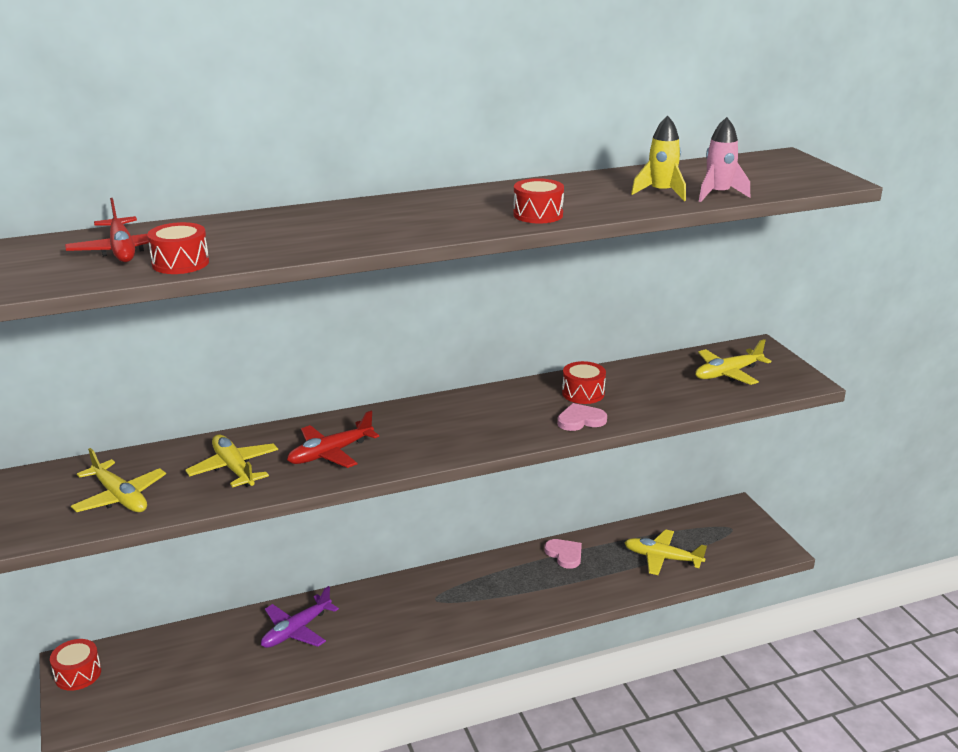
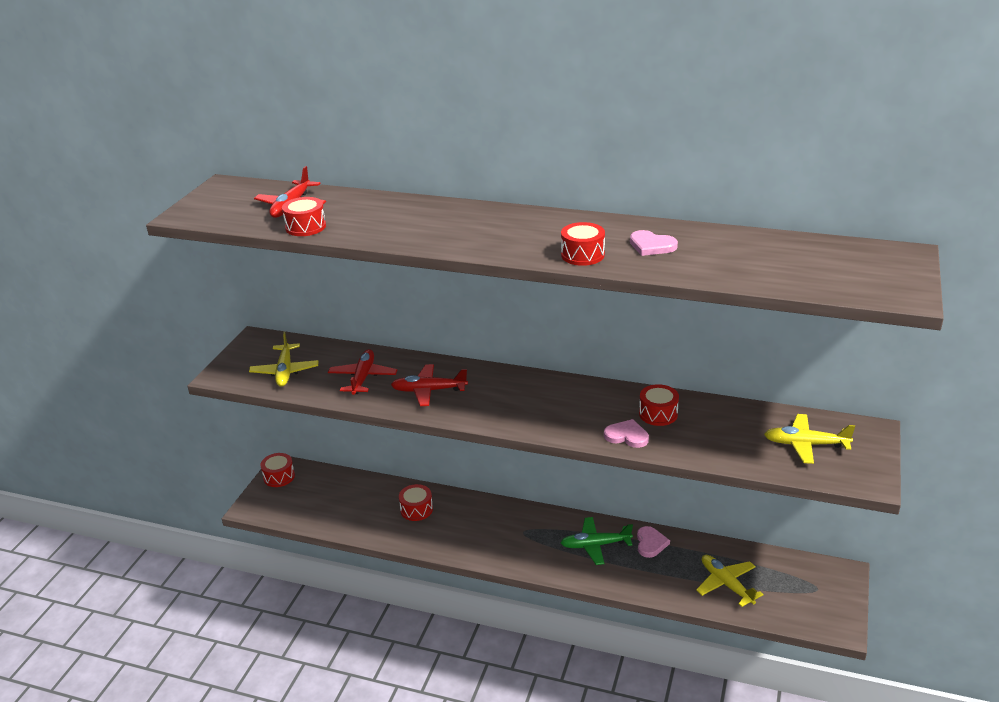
camera: 40 degrees right, 5 degrees up
yellow plane [185,435,278,487] -> red plane [328,349,397,395]
purple plane [261,586,339,648] -> red drum [399,484,433,521]
yellow rocket [631,116,686,201] -> none
pink rocket [699,117,750,202] -> none
none -> green plane [561,517,633,565]
none -> pink heart [630,230,678,256]

